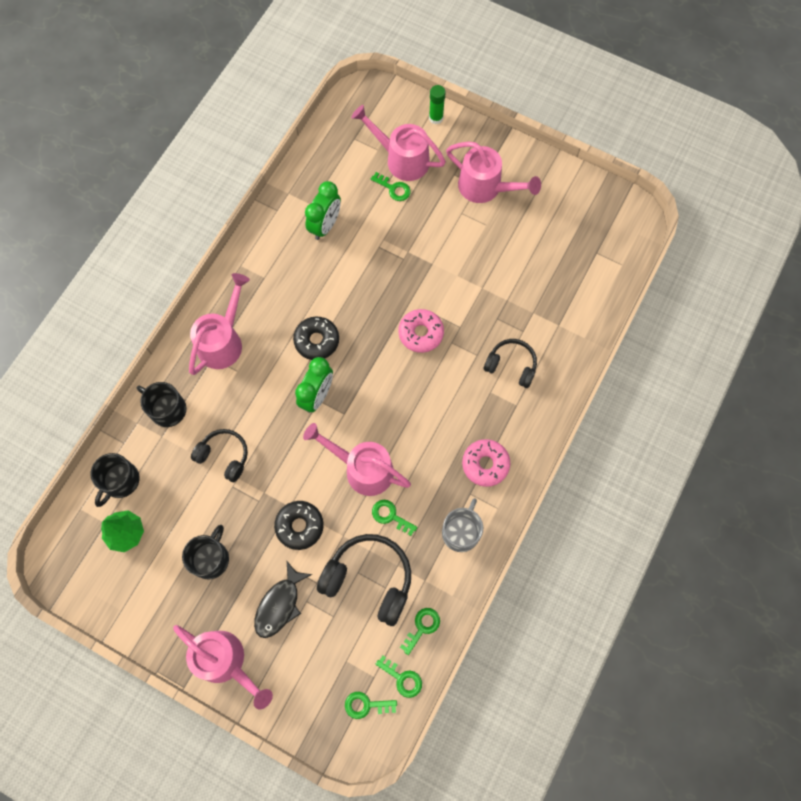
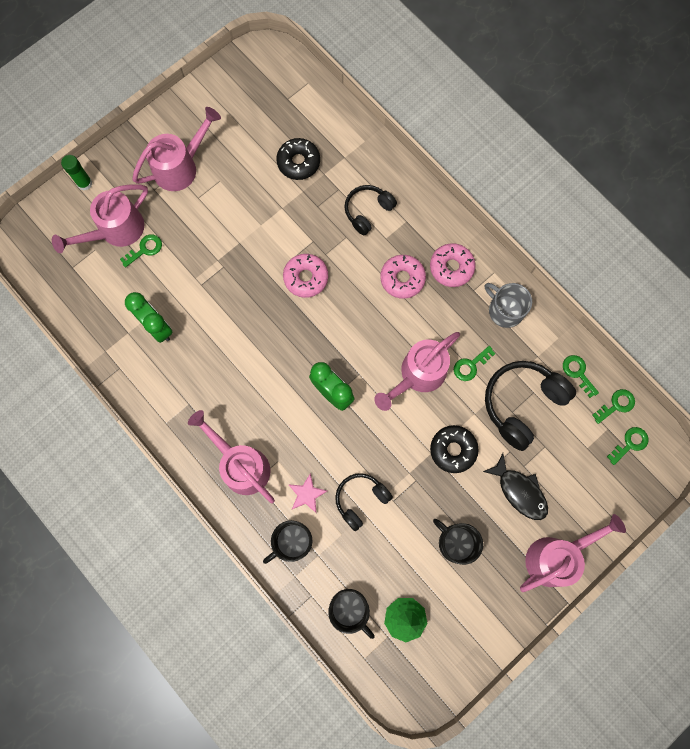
camera: 70 degrees left, 5 degrees up
black donut [293,317,339,360] -> black donut moved to [276,138,320,180]
green key [345,692,397,719] -> green key turned 150 degrees counterclockwise [607,427,648,465]
none -> pink star [288,473,327,513]
none -> pink donut [381,255,426,299]

